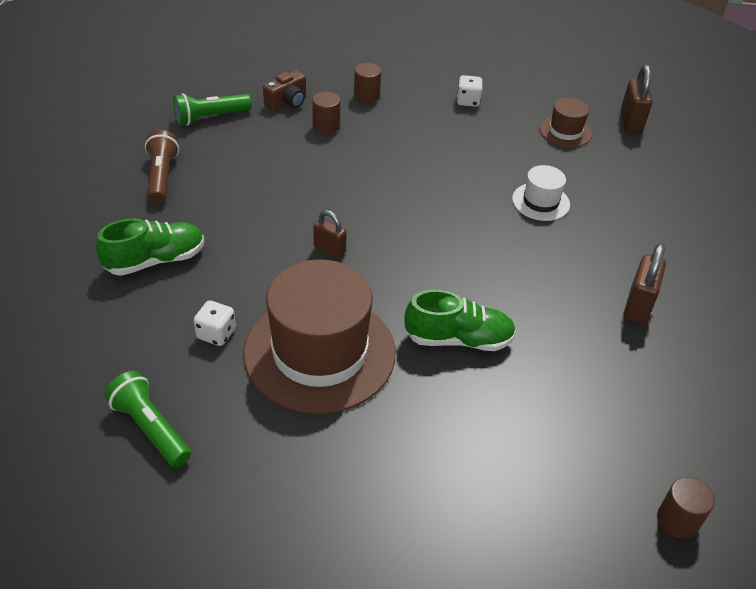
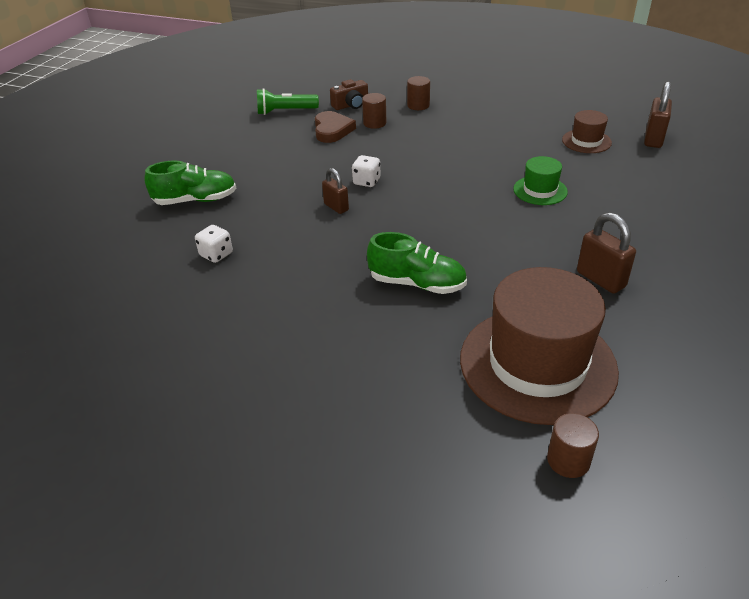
camera: 20 degrees right, 5 degrees down
green flashlight [104,371,191,468] -> none
brown flashlight [145,130,179,204] -> none
brown hat [243,259,396,414] -> brown hat moved to [460,267,619,425]
white dice [457,75,483,107] -> white dice moved to [352,155,381,187]
white hat [512,165,570,221] -> green hat [513,156,568,205]
brown padlock [624,243,666,325] -> brown padlock turned 75 degrees counterclockwise [577,212,636,294]
none -> brown heart [315,111,356,143]

